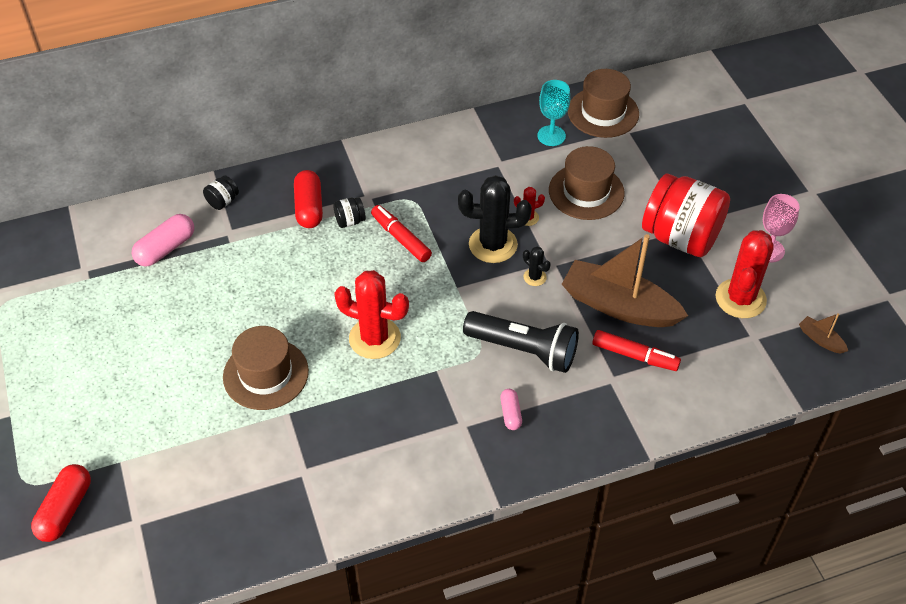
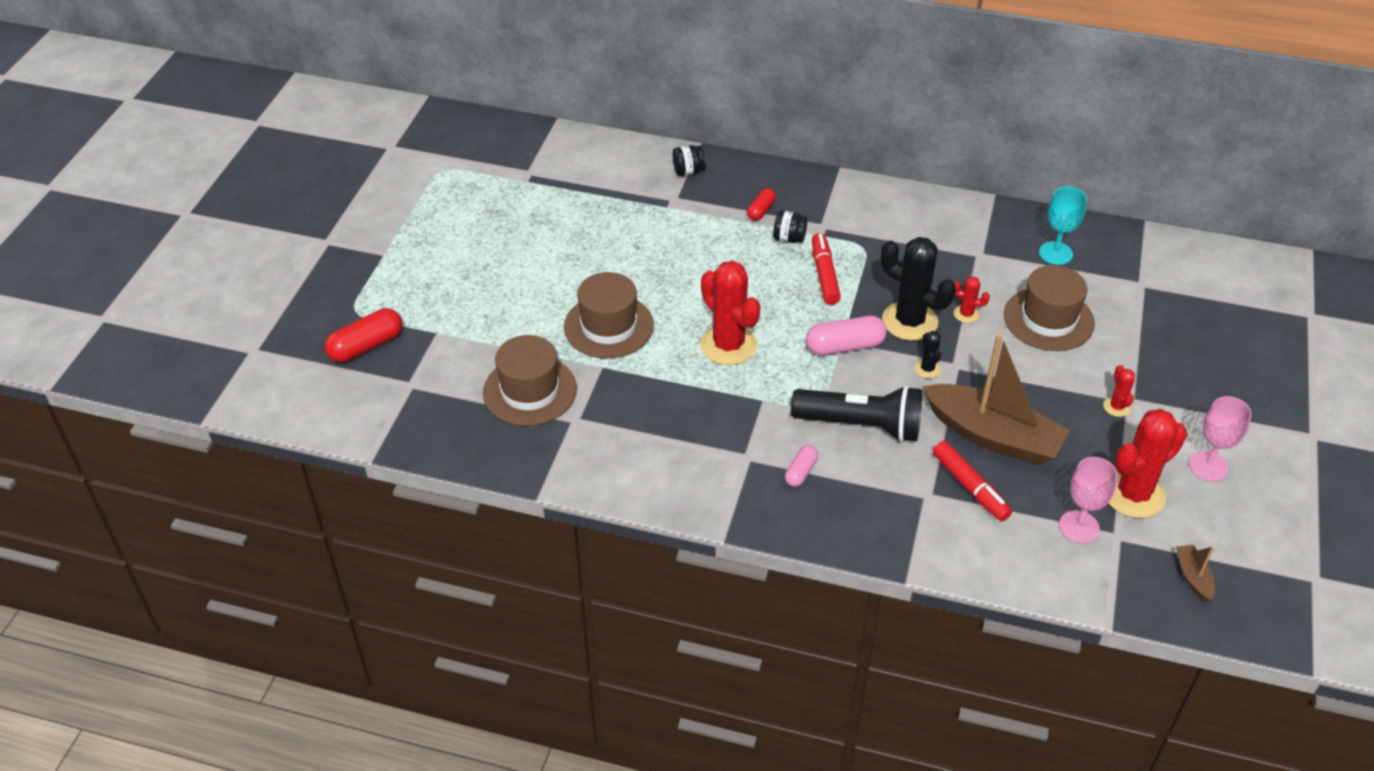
camera: 35 degrees right, 5 degrees down
pink capsule [132,214,194,267] -> pink capsule moved to [806,316,887,356]
red capsule [294,170,323,228] -> red capsule [747,188,776,221], size x0.58
black flashlight [463,311,579,373] -> black flashlight turned 45 degrees counterclockwise [791,385,922,442]
brown boat [562,234,688,327] -> brown boat turned 150 degrees clockwise [922,333,1070,465]
brown hat [568,69,639,138] -> brown hat moved to [483,335,577,426]
red jar [642,174,730,257] -> red cactus [1103,365,1135,417]
none -> pink goblet [1059,457,1118,543]

